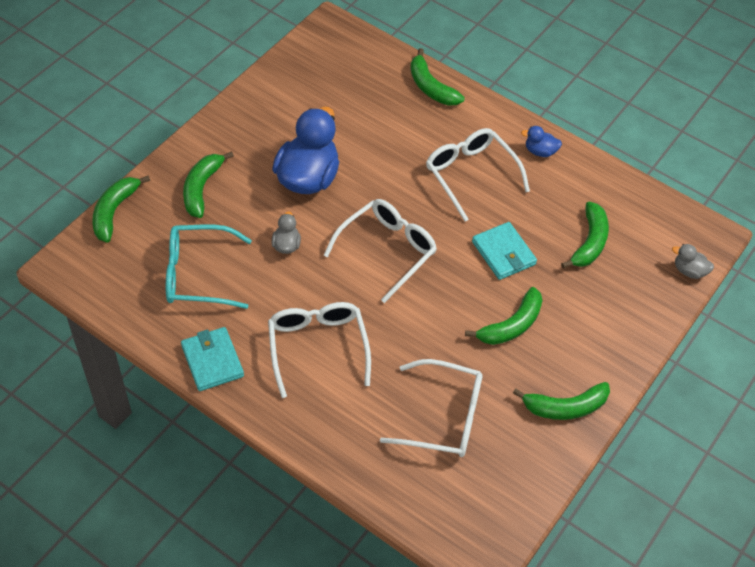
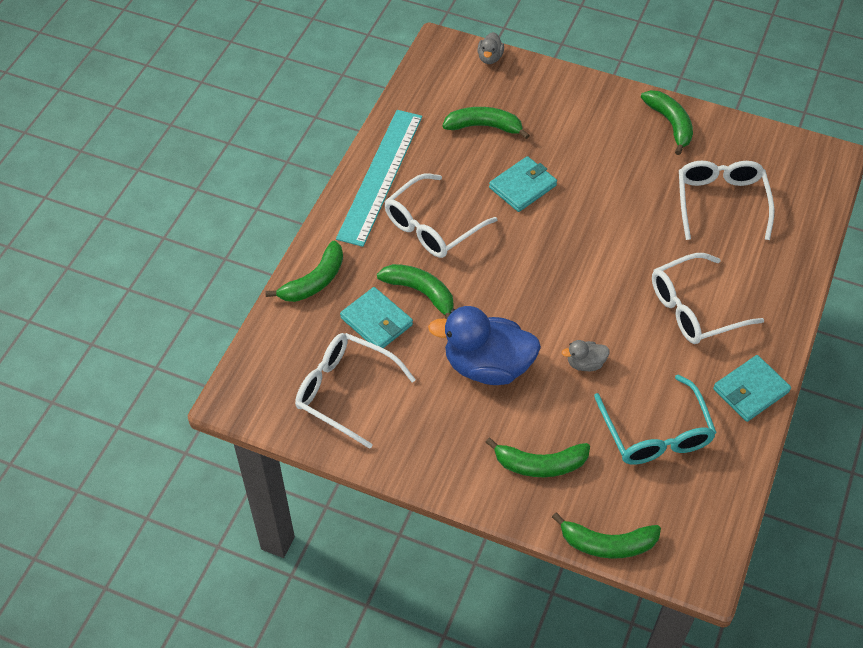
camera: 100 degrees left, 0 degrees up
white glasses [323,199,437,303] -> white glasses moved to [295,333,416,449]
green banana [465,287,543,345] -> green banana moved to [377,264,454,319]
blue duck [521,126,562,157] -> turquoise ruler [336,110,422,247]
none -> turquoise wallet [340,287,413,348]

